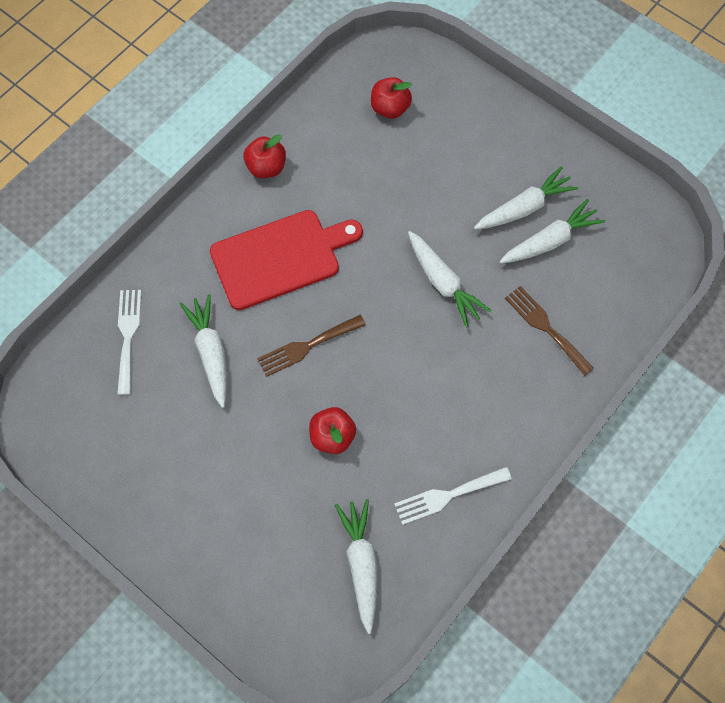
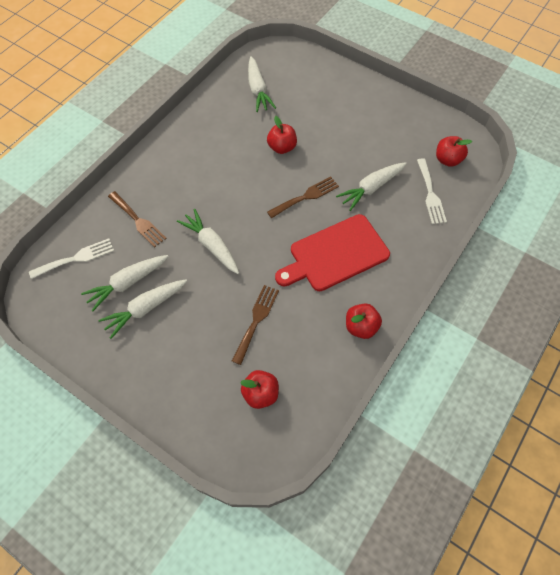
camera: 175 degrees right, 5 degrees down
white carrot [180,294,227,408] -> white carrot turned 75 degrees clockwise [336,162,407,211]
white fork [394,467,512,525] -> white fork moved to [29,239,114,279]
none -> brown fork [232,285,279,365]
none -> red apple [436,136,472,167]

